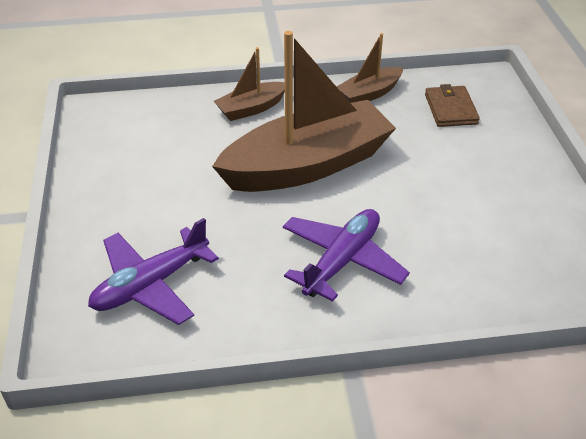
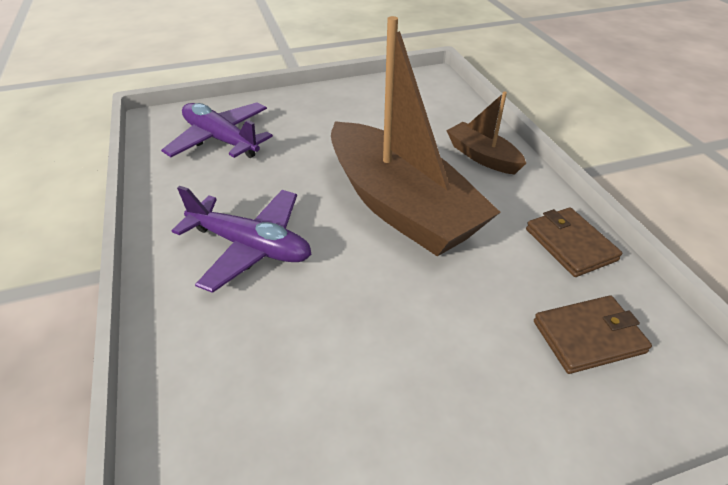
camera: 80 degrees right, 0 degrees up
brown boat [337,33,403,103] -> brown wallet [526,207,622,277]

